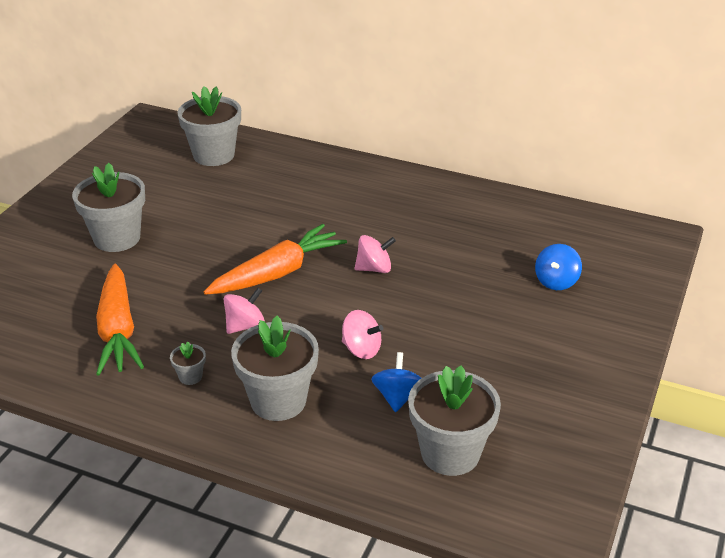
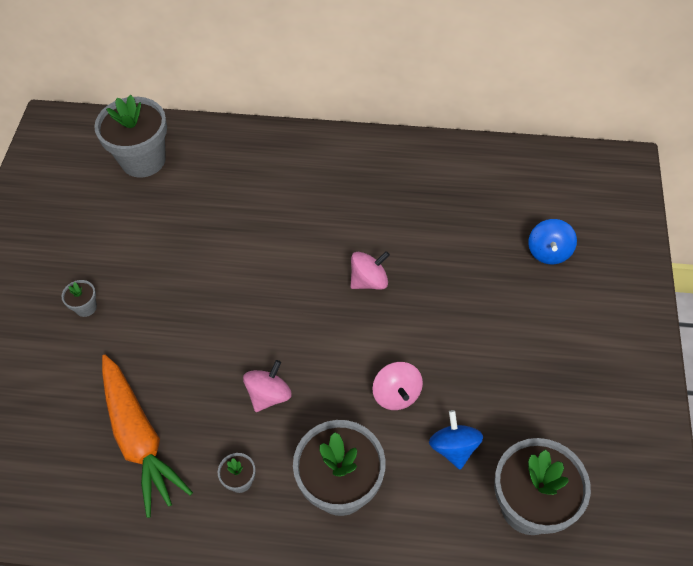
camera: 15 degrees left, 20 degrees up
grey flower pot [72,163,145,252] -> grey flower pot [62,280,97,317], size x0.43
orange carrot [204,224,347,295] -> none
pink spinning top [342,310,383,359] -> pink spinning top turned 60 degrees clockwise [372,362,423,410]

